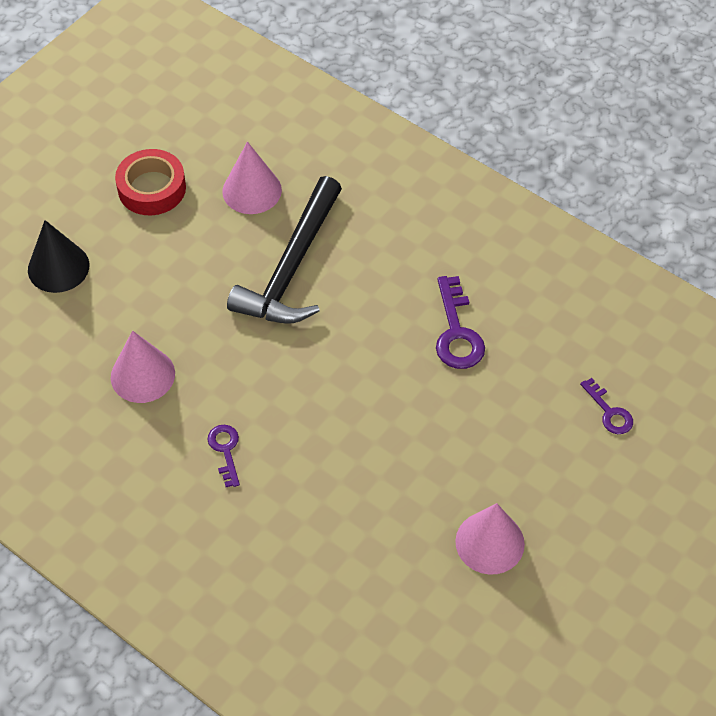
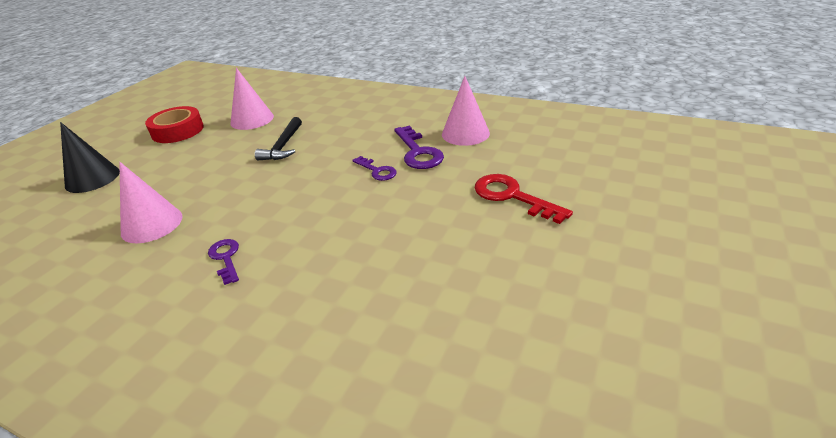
camera: 10 degrees left, 20 degrees down
black hammer [227,176,342,324] -> black hammer [255,117,302,160], size x0.55
pink cone [455,503,525,575] -> pink cone moved to [442,76,490,146]
purple key [580,378,633,434] -> purple key moved to [352,156,397,181]
none -> red key [475,174,573,224]

